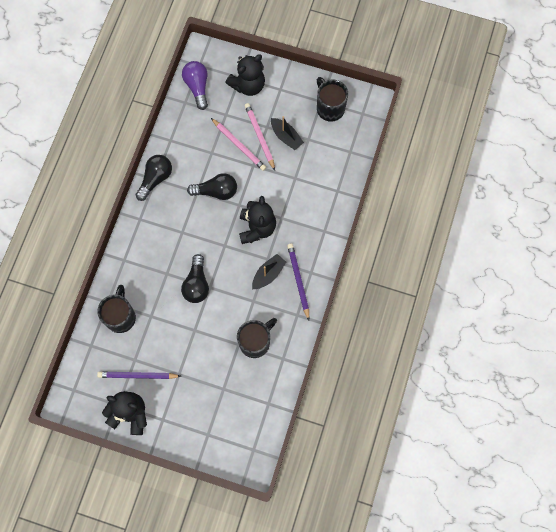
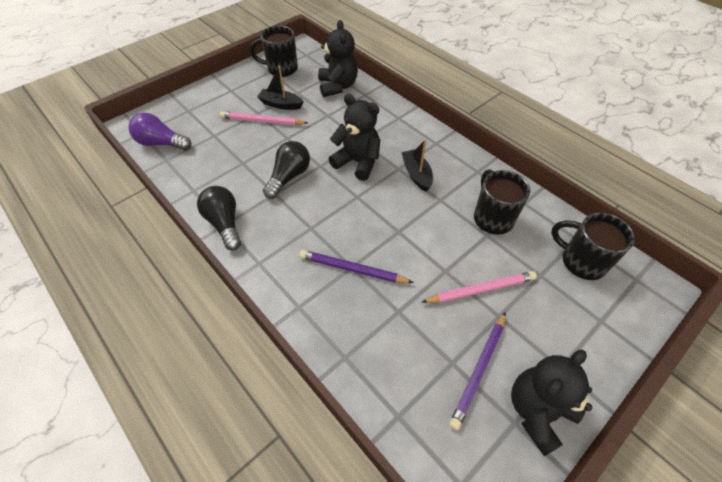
camera: 60 degrees left, 20 degrees down
black mug [97,285,136,333] -> black mug moved to [551,212,635,280]
black light bulb [181,254,209,303] -> none
pink pencil [211,118,266,171] -> pink pencil moved to [421,271,537,303]
black teddy bear [225,54,265,96] -> black teddy bear moved to [318,20,358,97]
black boat [271,116,304,150] -> black boat turned 150 degrees counterclockwise [257,66,304,110]
purple pencil [287,243,309,320] -> purple pencil moved to [299,250,414,283]

